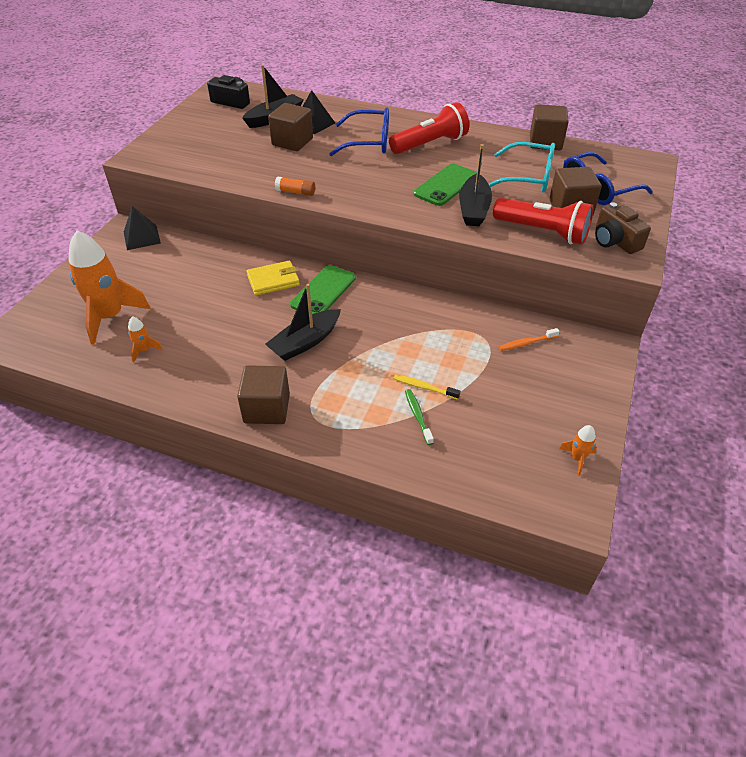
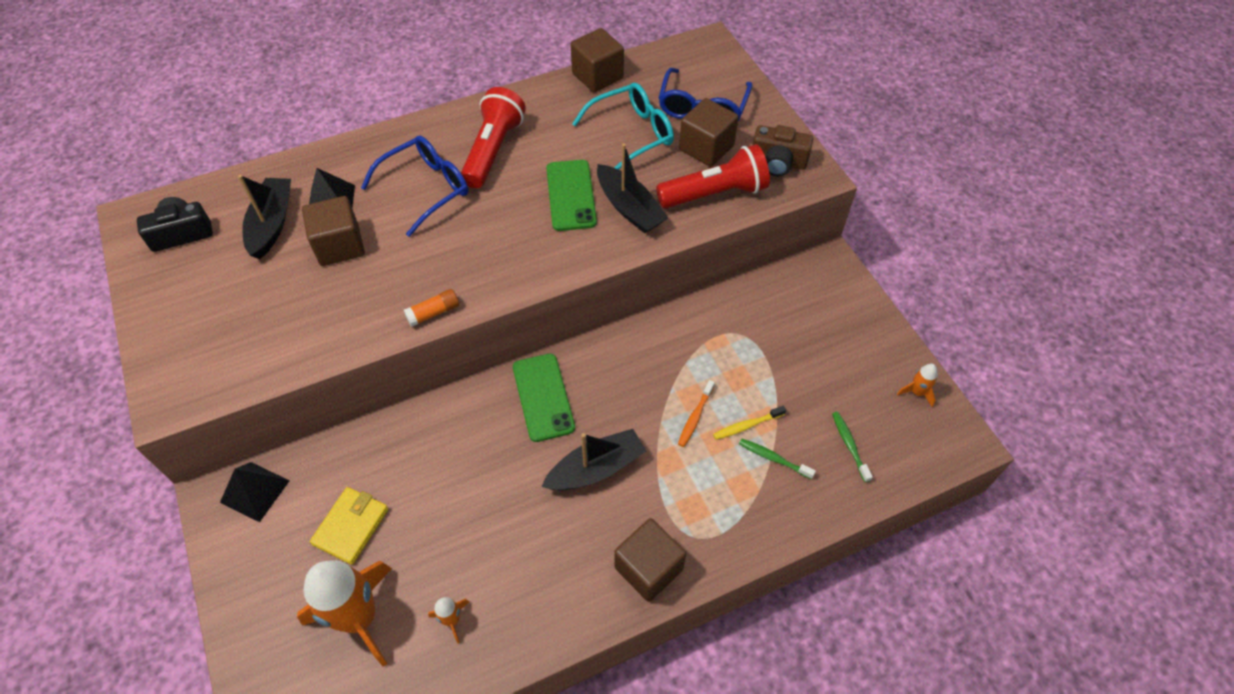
camera: 45 degrees left, 10 degrees up
yellow wallet [246,261,300,296] -> yellow wallet moved to [310,487,389,565]
black boat [265,284,341,361] -> black boat turned 120 degrees counterclockwise [541,429,646,491]
orange toothbrush [499,328,560,351] -> orange toothbrush moved to [678,380,715,447]
none -> green toothbrush [832,412,873,482]

